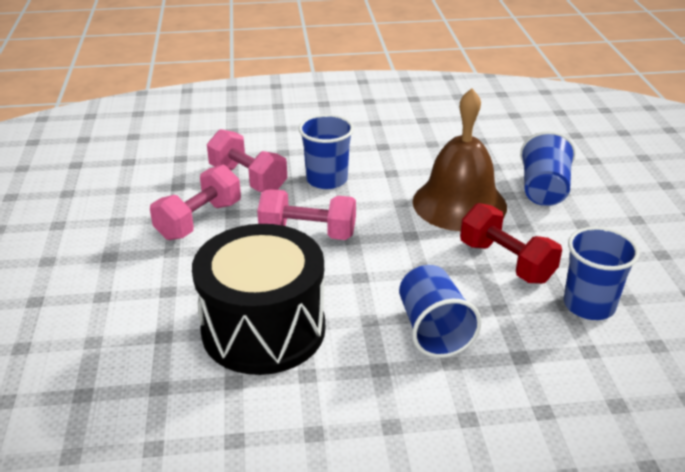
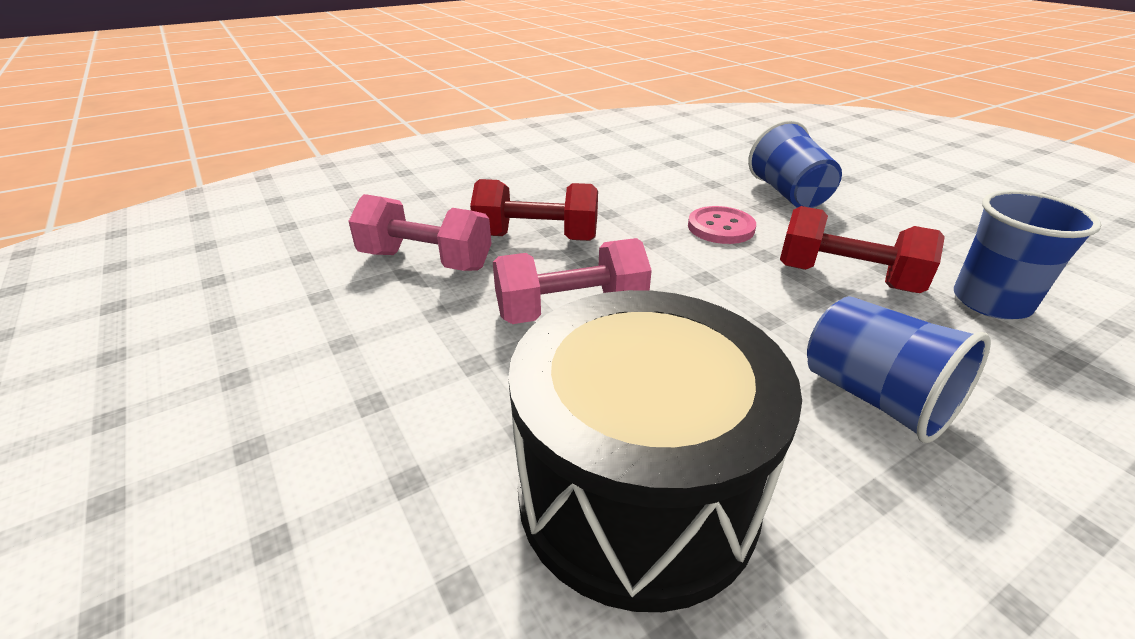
camera: 25 degrees left, 0 degrees up
pink dumbbell [150,165,241,240] -> none
blue cup [299,114,354,189] -> red dumbbell [470,179,598,241]
brown bell [413,88,507,232] -> pink button [688,206,756,244]

